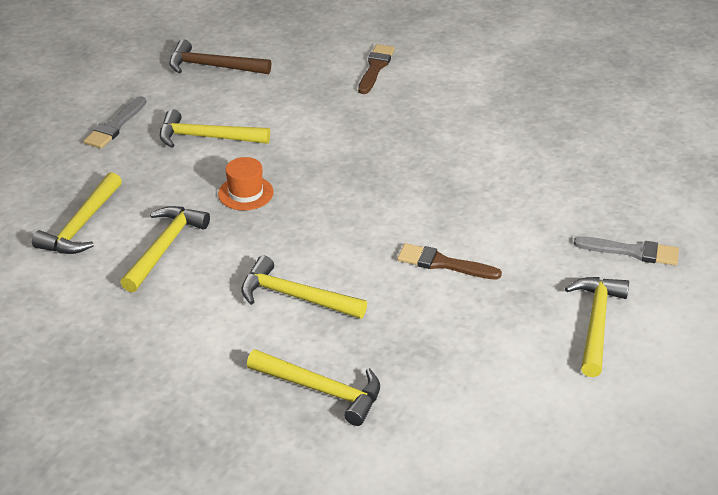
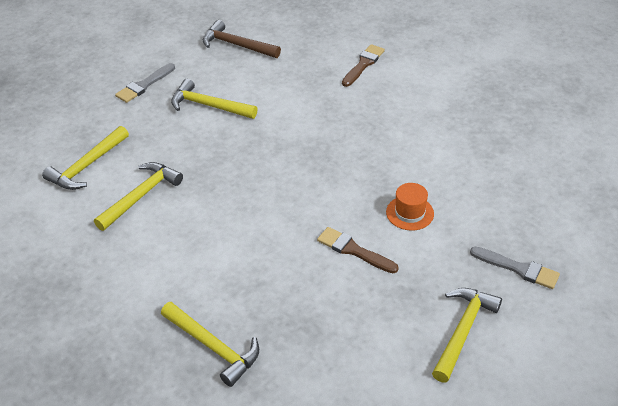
camera: 15 degrees right, 5 degrees up
orange hat [218,157,274,210] -> orange hat moved to [386,183,434,231]
yellow hammer [241,256,367,319] -> none

